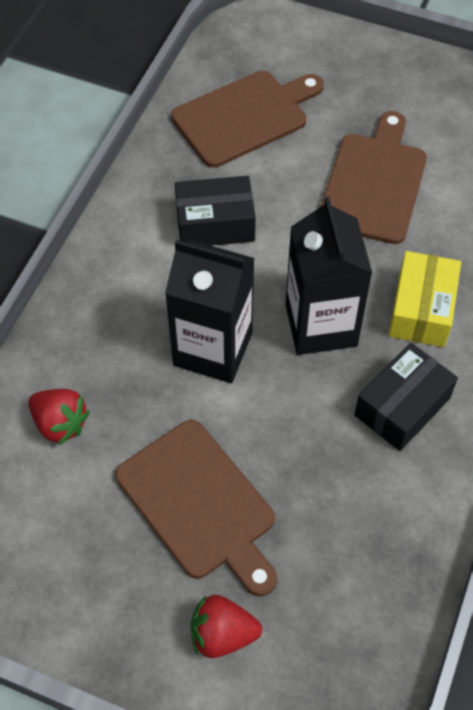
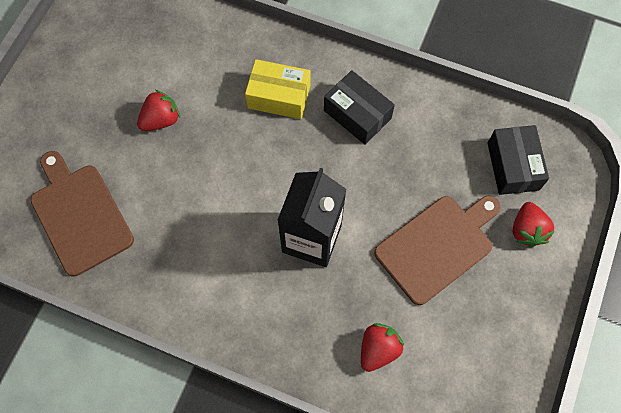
camera: 90 degrees left, 10 degrees up
black box [175,176,256,246] -> black box moved to [487,125,549,195]
black carton [285,197,372,355] -> none
brown cutting board [320,111,427,244] -> red strawberry [137,90,180,131]

